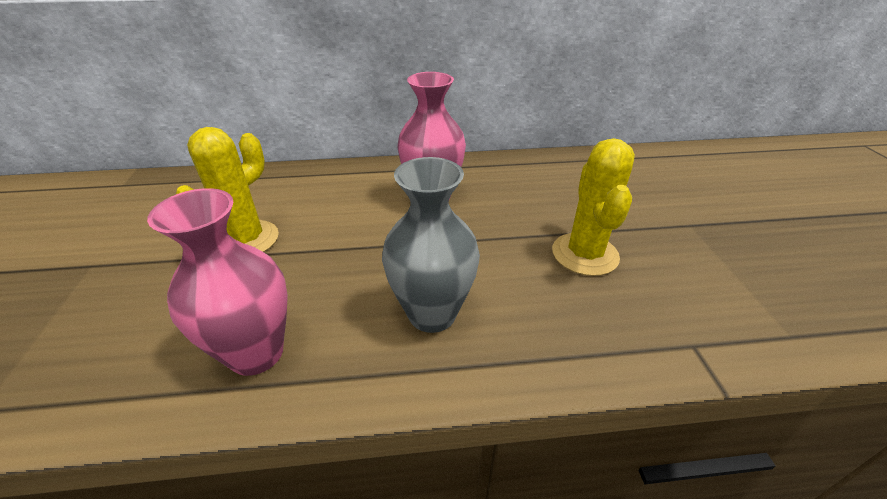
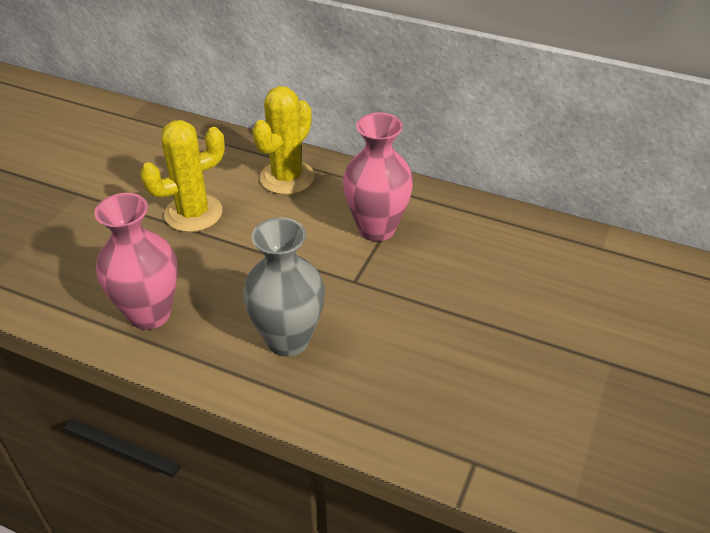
camera: 30 degrees right, 5 degrees up
yellow cactus [552,138,635,276] -> yellow cactus moved to [252,86,315,195]

